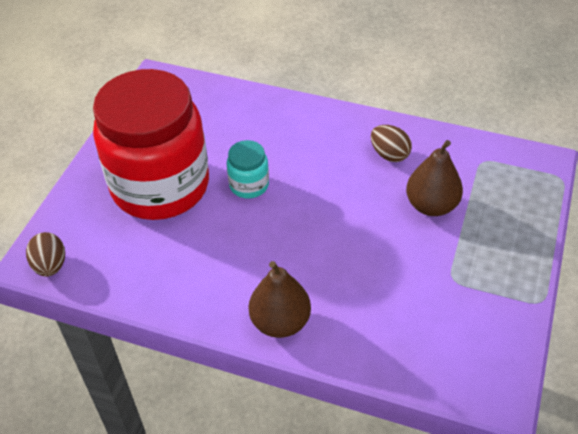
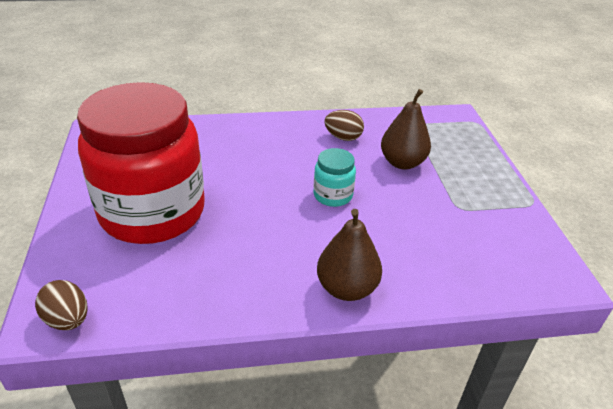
camera: 30 degrees left, 10 degrees down
turquoise jar [227,140,269,199] -> turquoise jar moved to [313,148,356,207]

